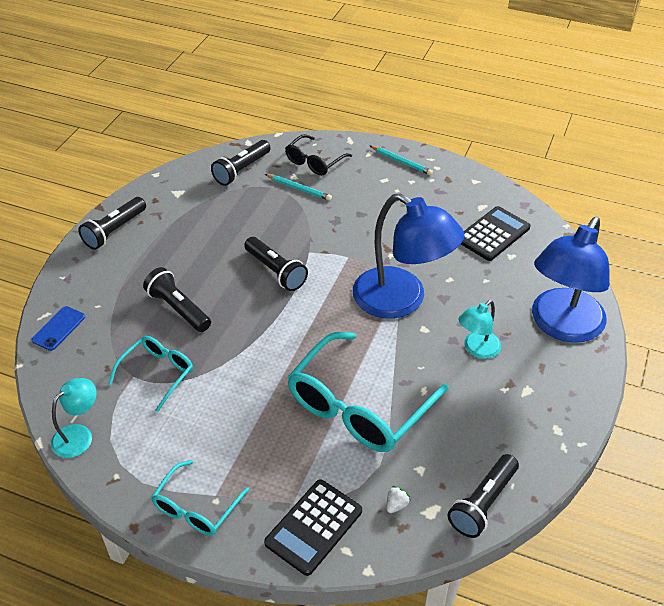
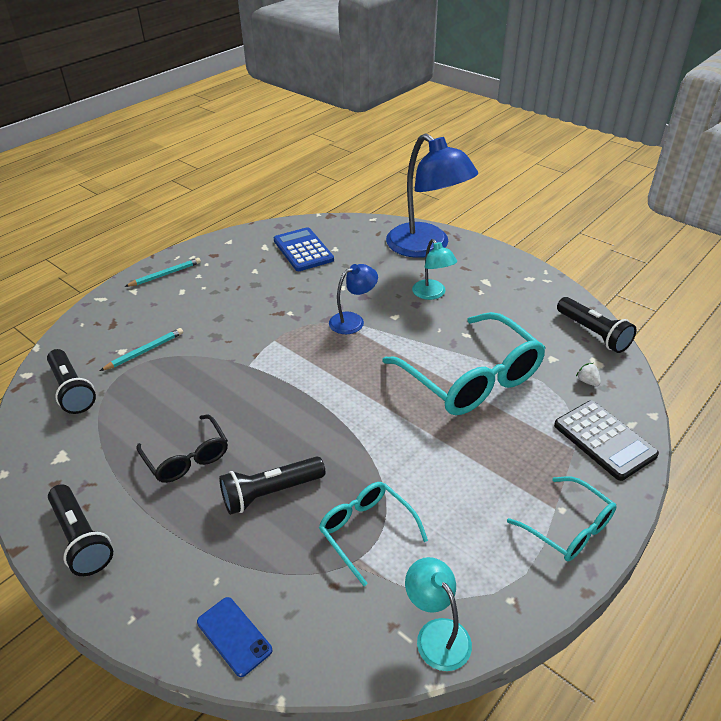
camera: 70 degrees left, 5 degrees down
black flashlight [244,237,308,291] -> none
black glasses [285,134,352,175] -> black glasses moved to [136,415,228,483]
blue lamp [353,193,465,319] -> blue lamp [329,264,378,334], size x0.49
black calculator [461,206,530,261] -> blue calculator [274,227,334,271]

